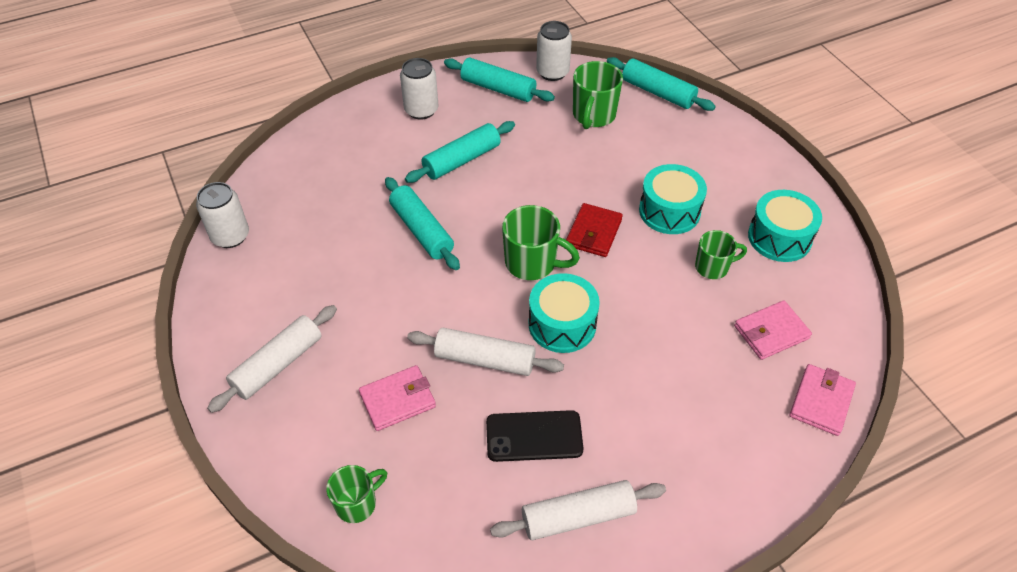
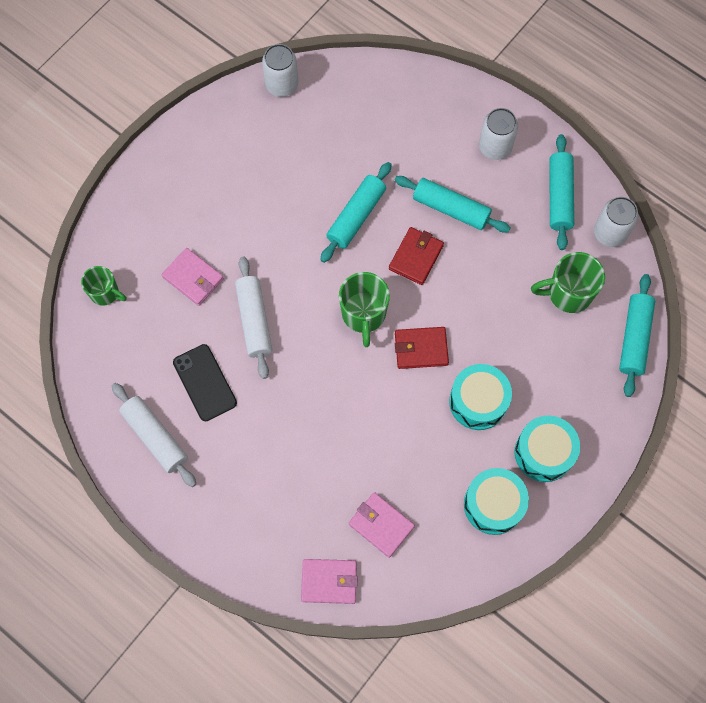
camera: 65 degrees right, 20 degrees up
white rolling pin [207,305,337,413] -> none
turquoise drum [529,273,600,353] -> turquoise drum moved to [514,415,580,482]
green mug [695,230,747,279] -> none
none -> red wallet [389,227,444,285]

